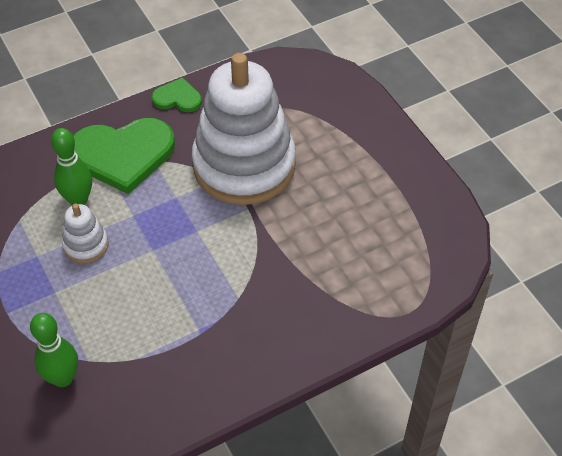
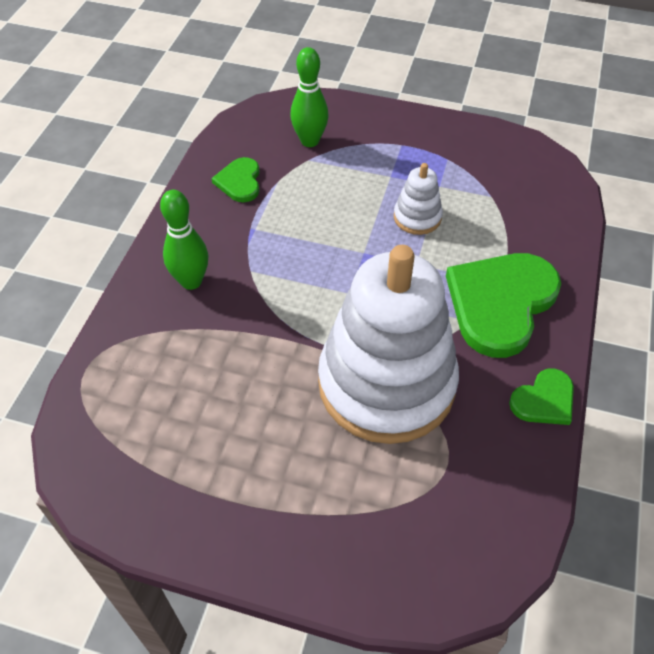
camera: 135 degrees right, 0 degrees up
green bowling pin [51,128,92,206] -> green bowling pin moved to [160,190,208,290]
none -> green heart [211,157,260,202]

